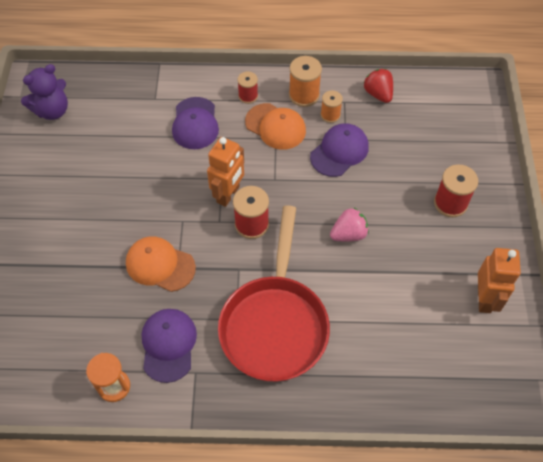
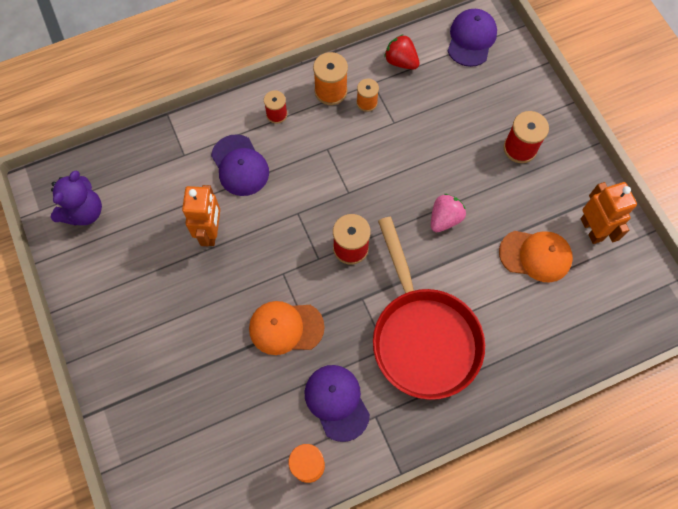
camera: 25 degrees left, 10 degrees up
orange robot [207,137,244,207] -> orange robot moved to [182,185,220,246]
orange cap [245,103,306,150] -> orange cap moved to [499,231,573,282]
purple cap [310,123,369,177] -> purple cap moved to [448,9,497,67]

